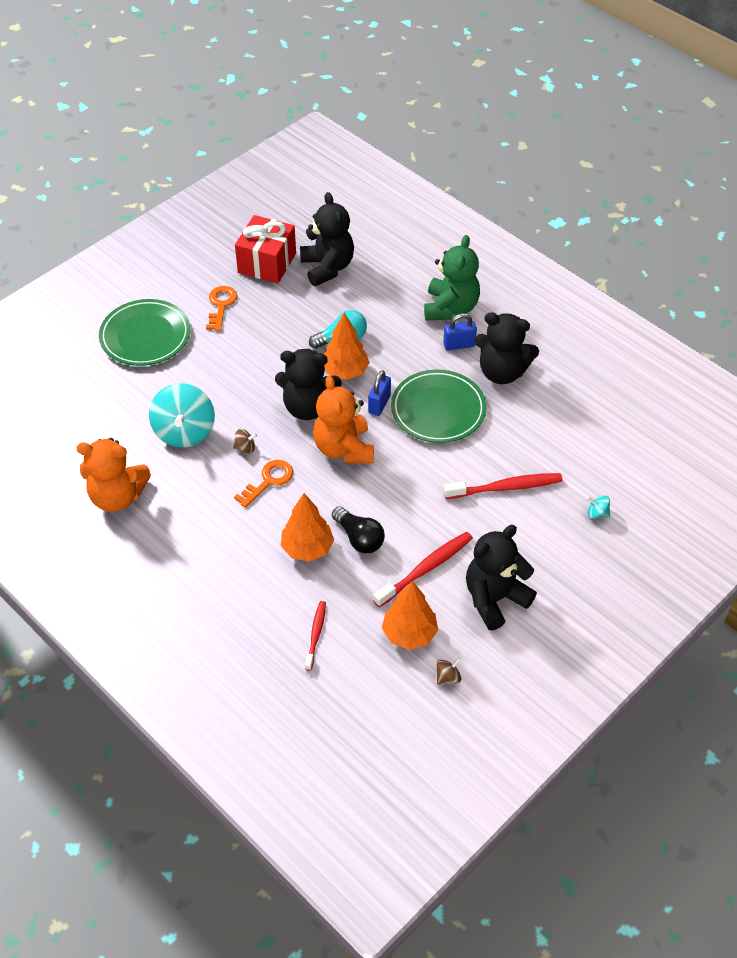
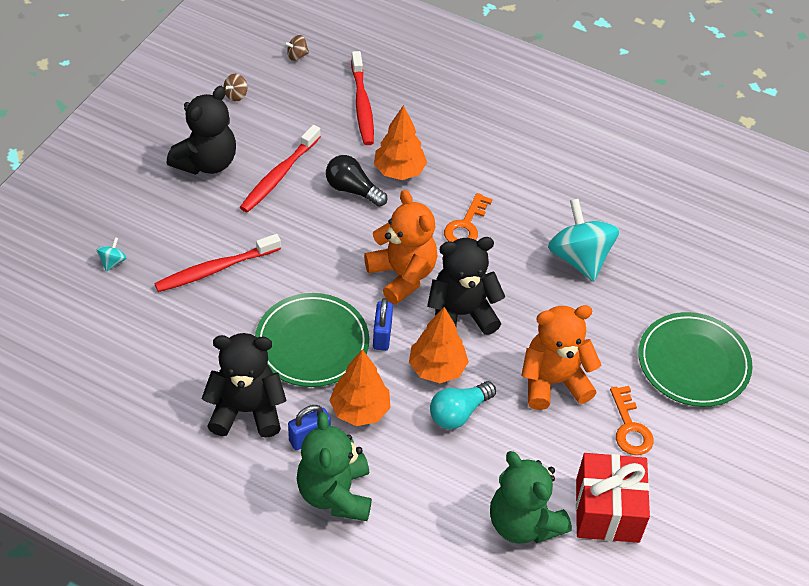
camera: 160 degrees right, 0 degrees up
orange teddy bear [77,438,151,512] -> orange teddy bear moved to [521,305,601,410]
brown spinning top [233,429,257,454] -> brown spinning top moved to [284,35,309,61]
black teddy bear [300,192,354,286] -> green teddy bear [490,451,572,544]
red toothbrush [305,601,326,671] -> red toothbrush [351,51,374,145], size x1.65
orange tree [382,581,438,650] -> orange tree moved to [329,349,390,426]
turquoise spinning top [587,495,610,519] -> turquoise spinning top turned 75 degrees counterclockwise [97,237,126,271]

